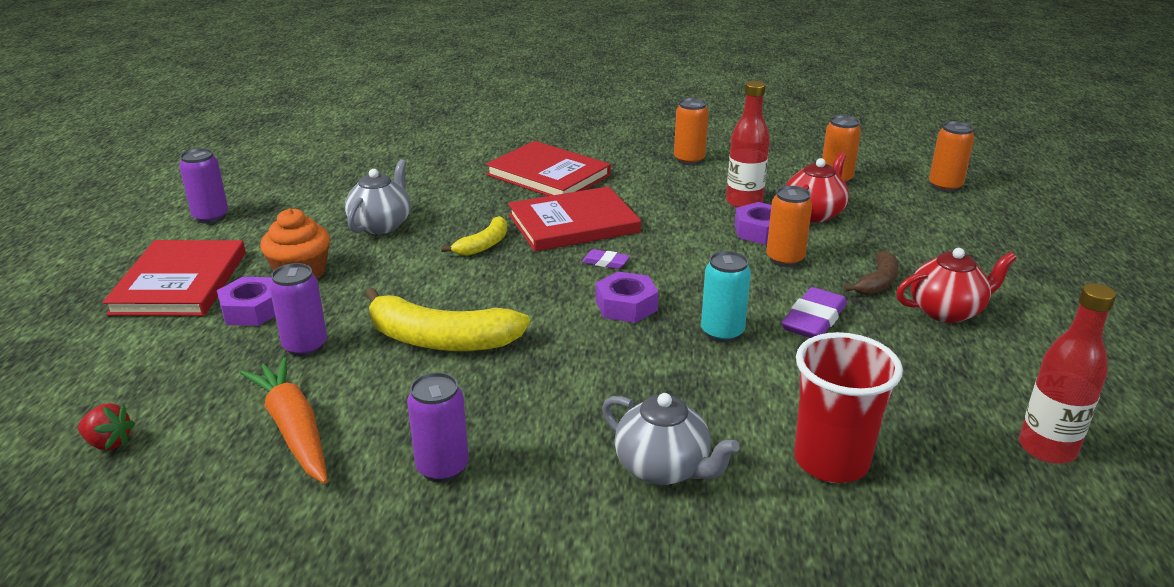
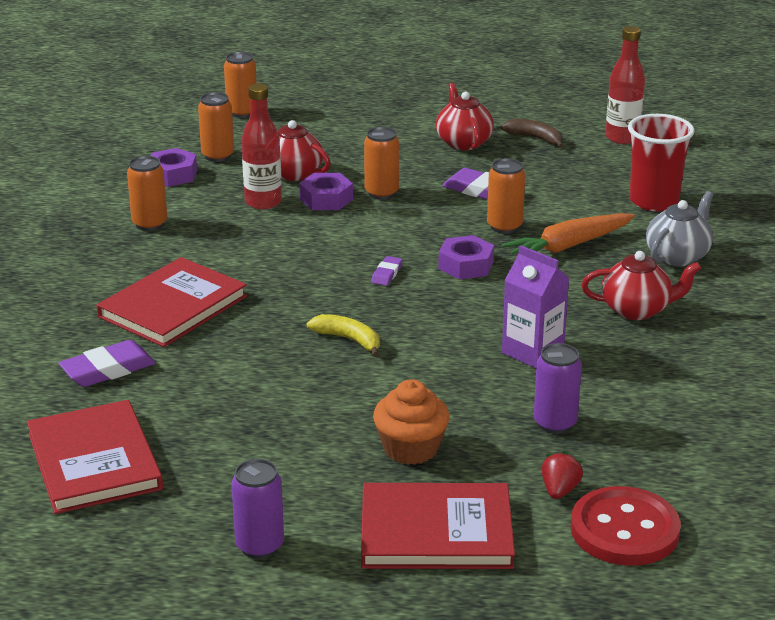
camera: 90 degrees left, 0 degrees up
red strawberry [78,403,135,450] -> red strawberry moved to [542,451,583,499]
purple nut [217,277,275,326] -> purple nut moved to [151,148,197,187]
orange carrot [240,358,328,484] -> orange carrot moved to [501,213,635,255]
grey teapot [345,159,411,234] -> none
yellow banana [365,288,530,351] -> purple carton [502,245,569,368]
purple can [407,372,469,482] -> none
red book [508,186,641,252] -> red book moved to [27,400,163,514]
turquoise can [701,251,751,343] -> orange can [487,158,525,234]
brown banana [843,251,899,295] -> brown banana moved to [501,119,564,148]
none -> purple eraser [59,340,156,387]
none -> red button [571,486,681,566]
none -> red teapot [581,251,702,320]

